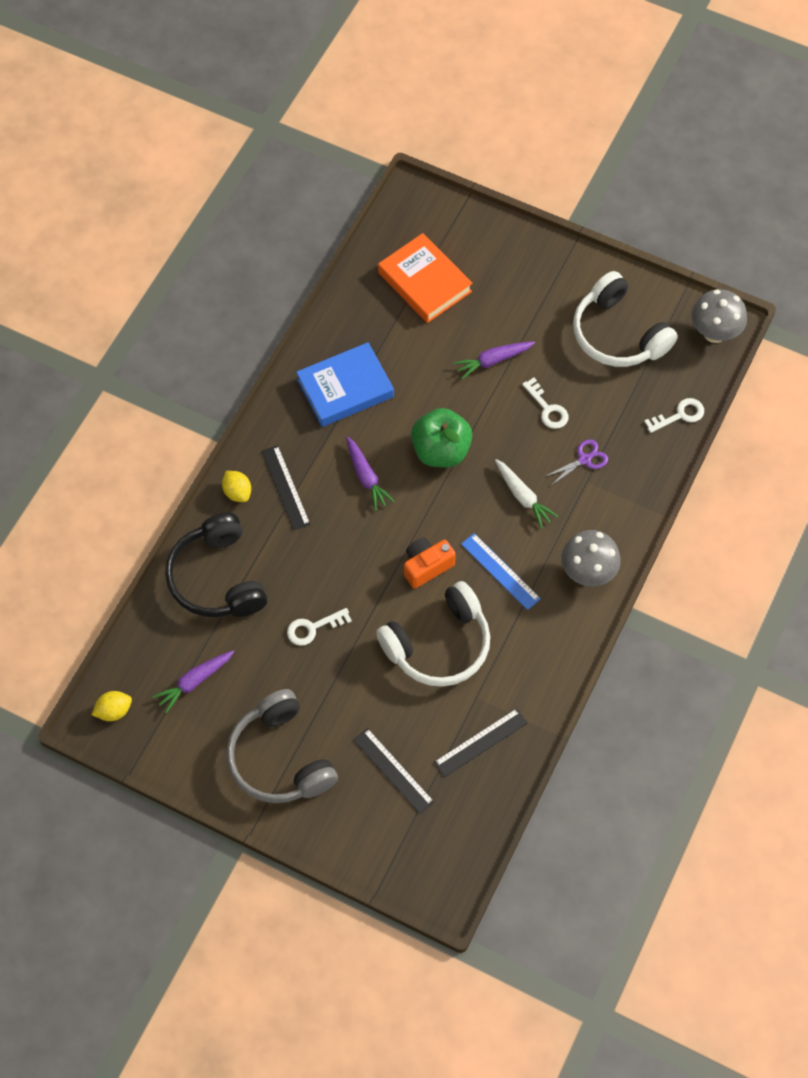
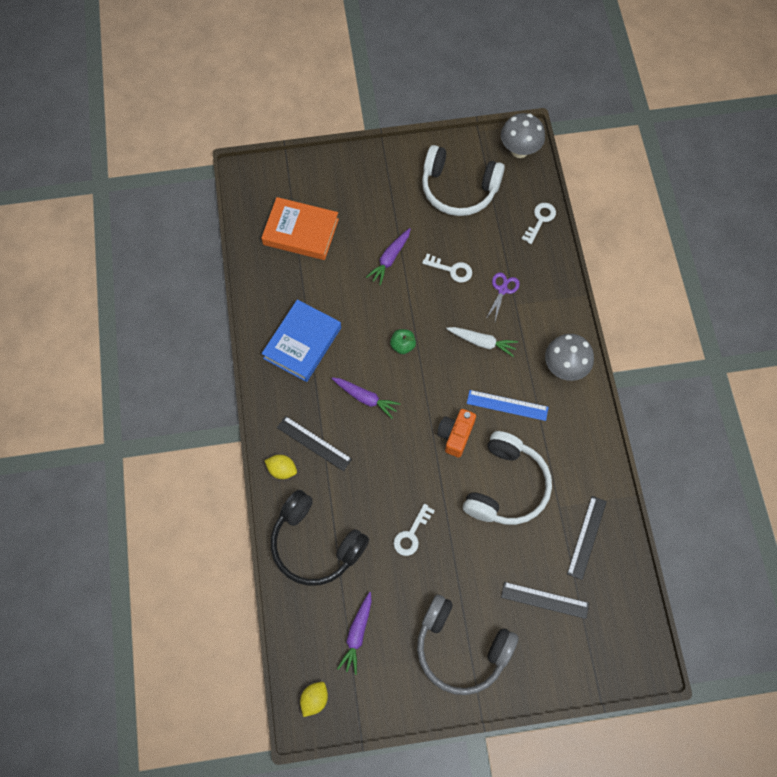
camera: 35 degrees left, 5 degrees up
green apple [411,408,472,467] -> green apple [390,329,416,354], size x0.51

